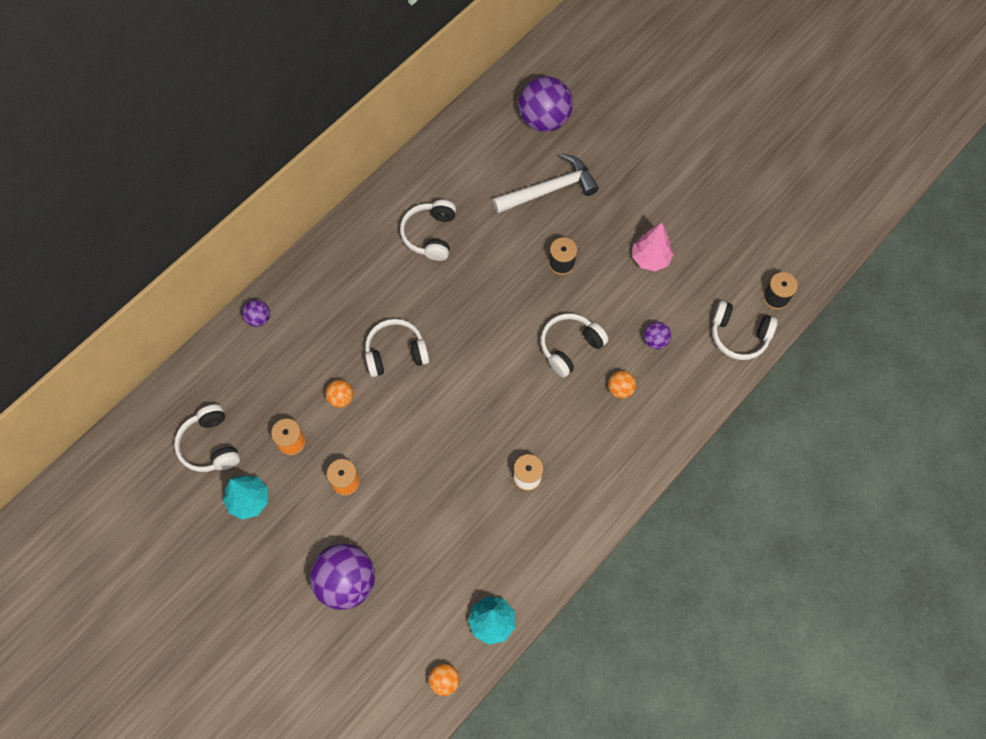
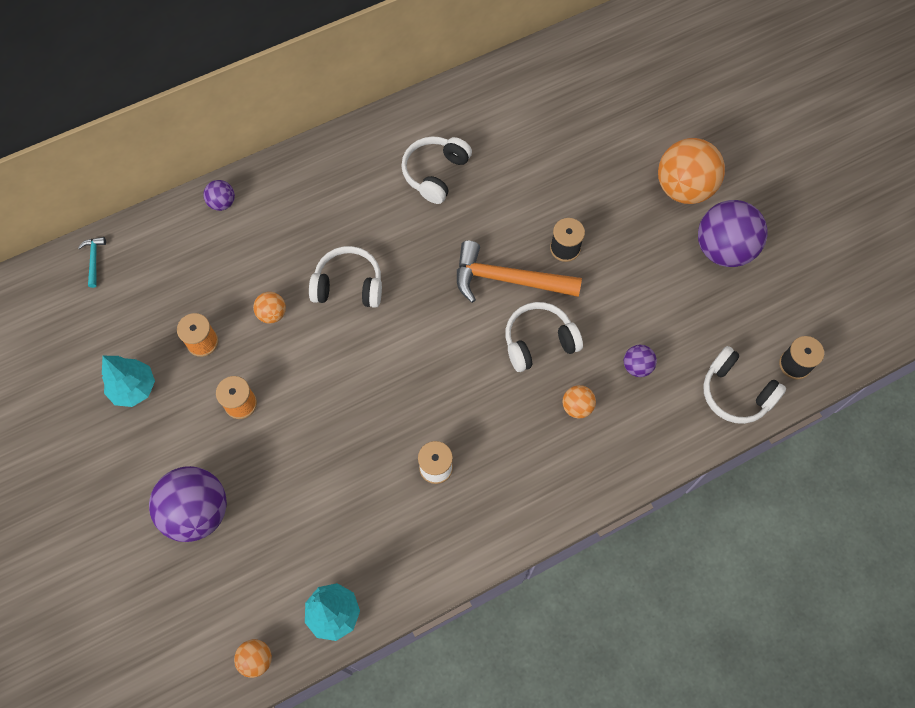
camera: 20 degrees right, 0 degrees up
white headphones [174,404,240,472] -> none
white hammer [492,153,599,214] -> none
purple ball [519,76,573,132] -> purple ball moved to [698,200,767,267]
pink tree [632,222,674,271] -> none
none -> turquoise hammer [78,237,106,288]
none -> orange hammer [457,241,582,303]
none -> orange ball [658,138,725,204]

